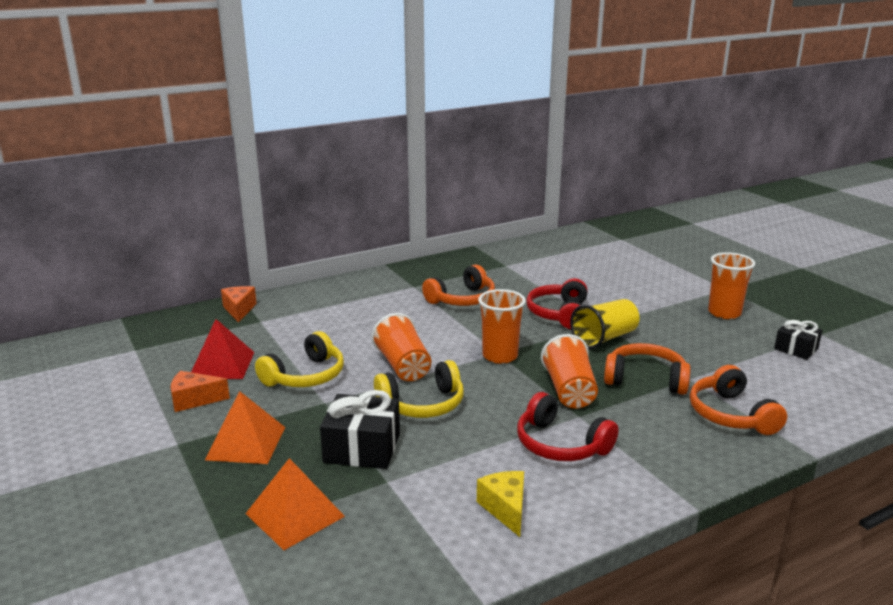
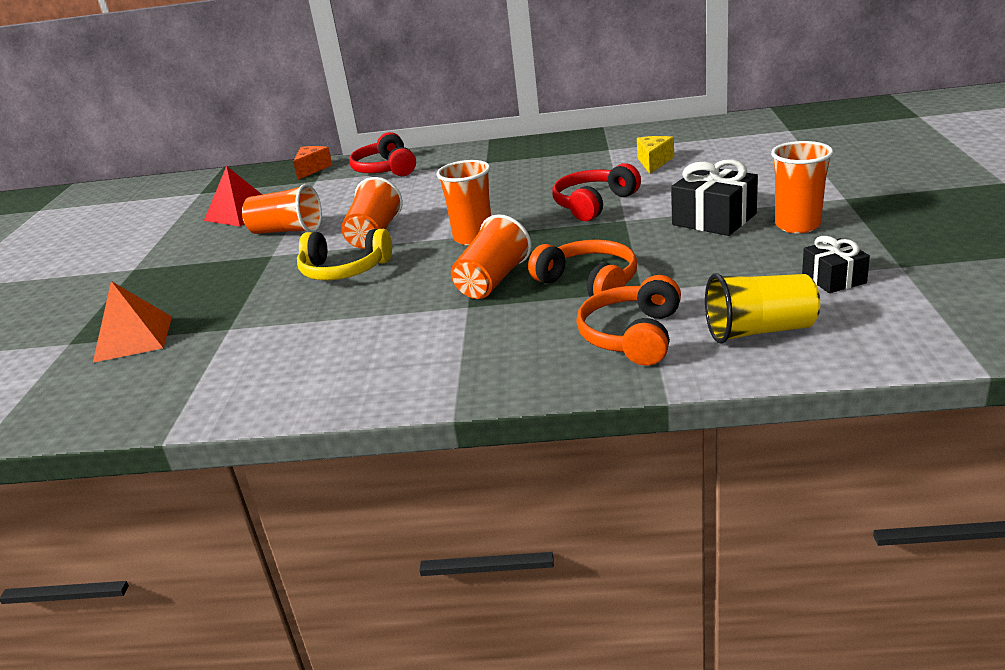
camera: 35 degrees right, 5 degrees up
orange cheese [171,371,230,412] -> none
orange pyramid [205,391,285,464] -> none
yellow headphones [255,331,344,387] -> orange cup [242,184,322,234]
black gift [320,390,400,469] -> black gift moved to [671,159,758,236]
orange headphones [422,265,495,306] -> none
yellow cheese [477,471,524,537] -> yellow cheese moved to [637,136,674,174]
red headphones [517,392,618,461] -> red headphones moved to [349,132,416,176]
yellow cup [570,299,639,349] -> yellow cup moved to [705,273,820,344]

